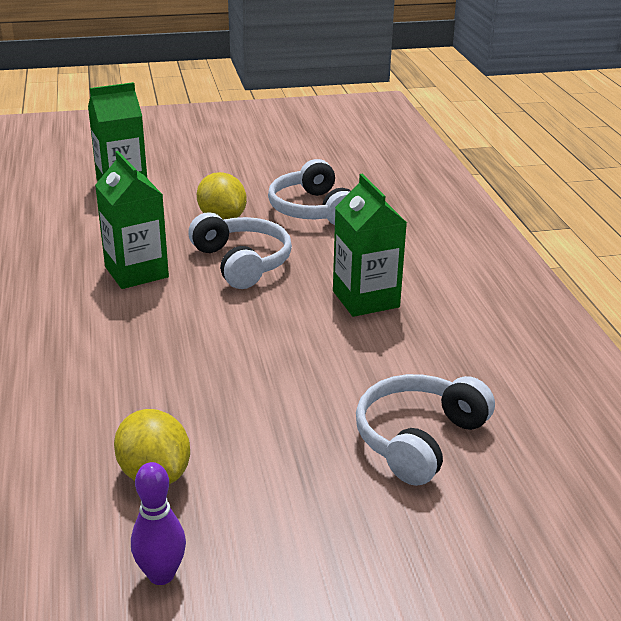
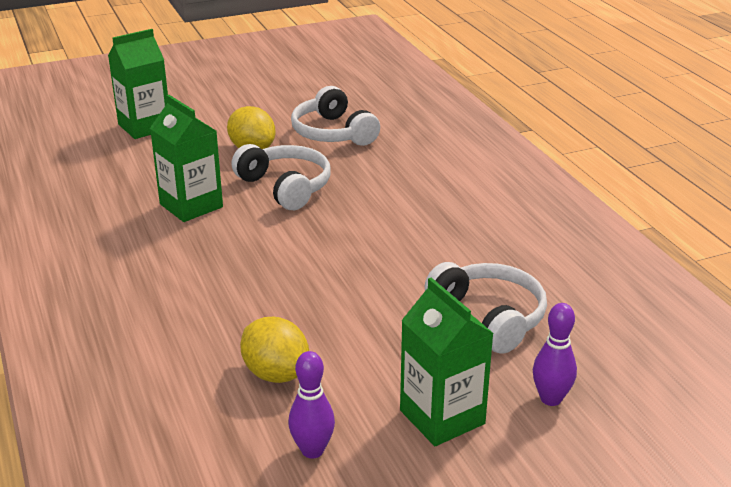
camera: 10 degrees left, 0 degrees up
green carton [333,174,407,317] -> green carton moved to [400,277,494,446]
white headphones [356,374,495,486] -> white headphones turned 120 degrees clockwise [425,262,547,354]
none -> purple bowling pin [533,303,577,406]

